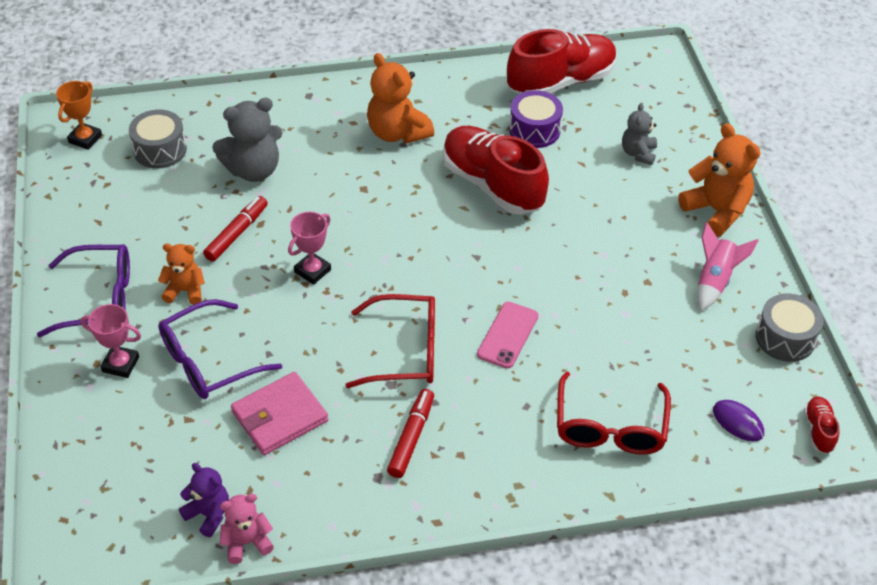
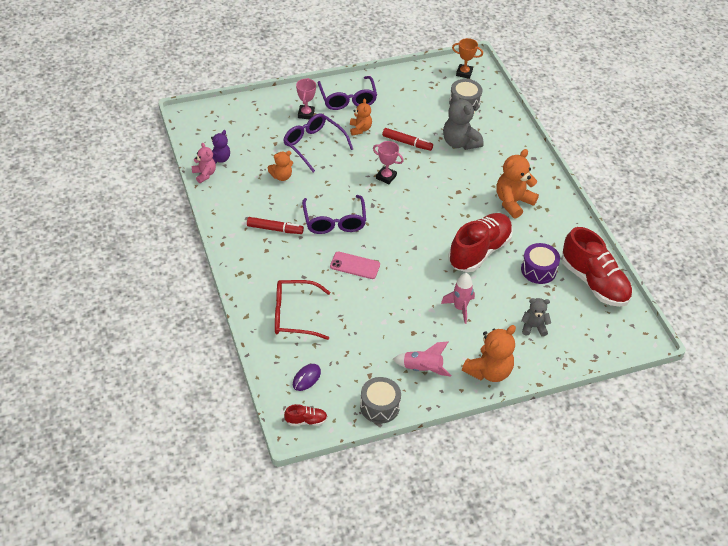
camera: 80 degrees right, 0 degrees up
pink wallet [231,372,328,455] -> orange teddy bear [268,151,293,181]
red glasses [345,294,435,388] -> purple glasses [302,195,366,234]
none -> pink rocket [441,273,475,324]

